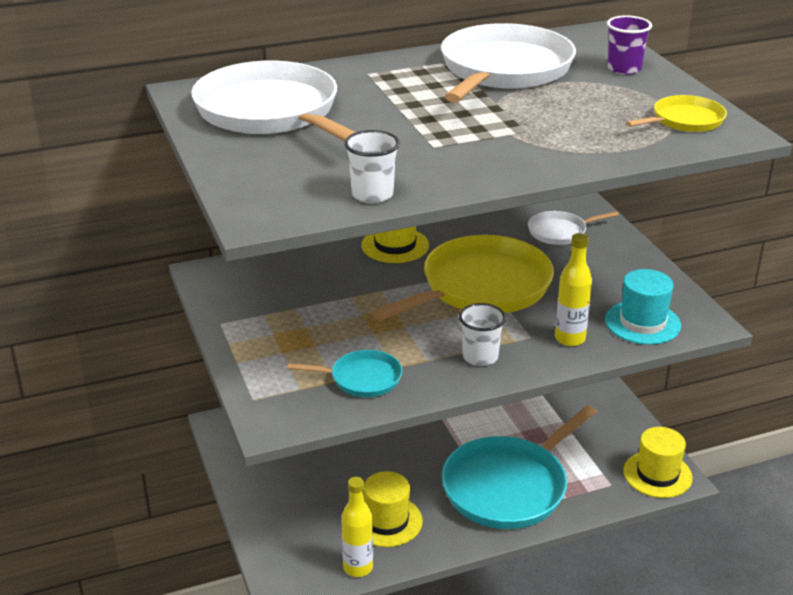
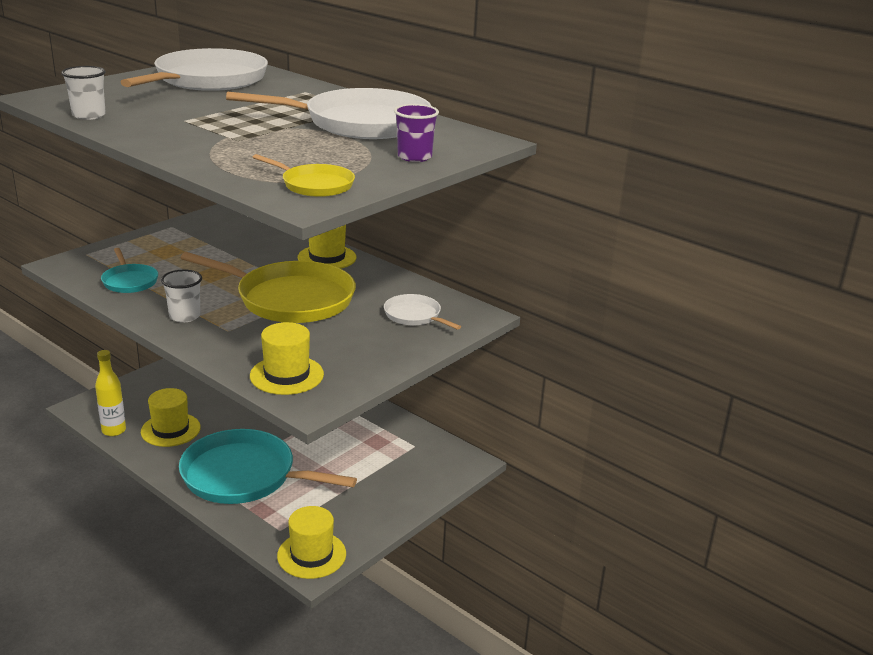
camera: 60 degrees right, 5 degrees down
yellow bottle [555,233,592,346] -> none
turquoise hat [605,269,681,345] -> yellow hat [250,322,324,395]

